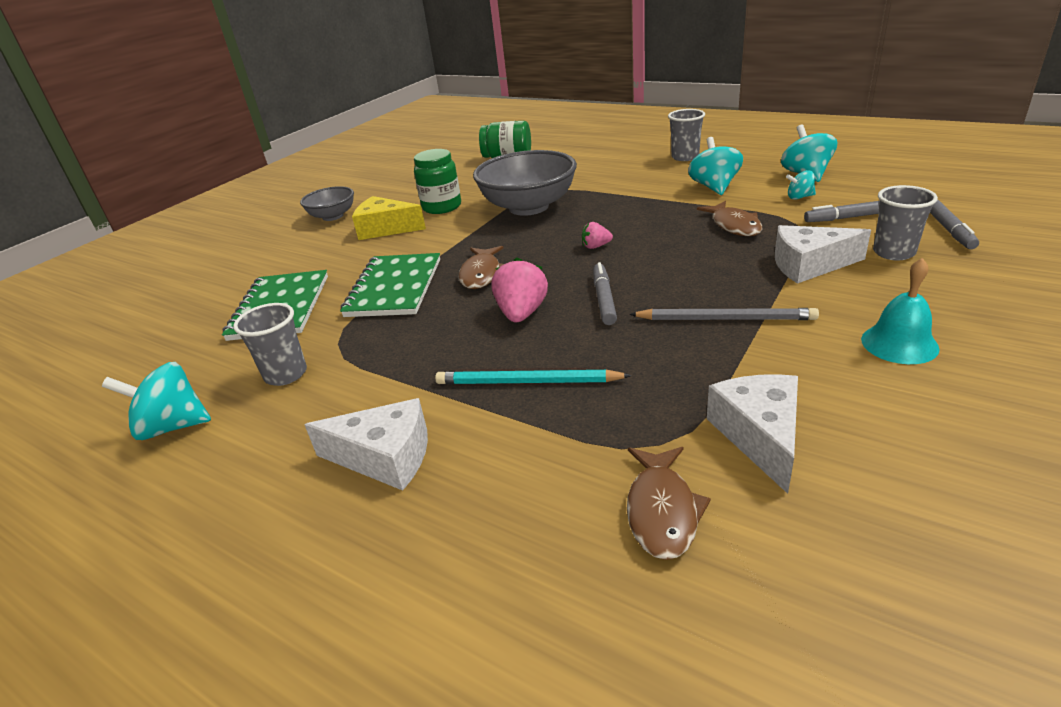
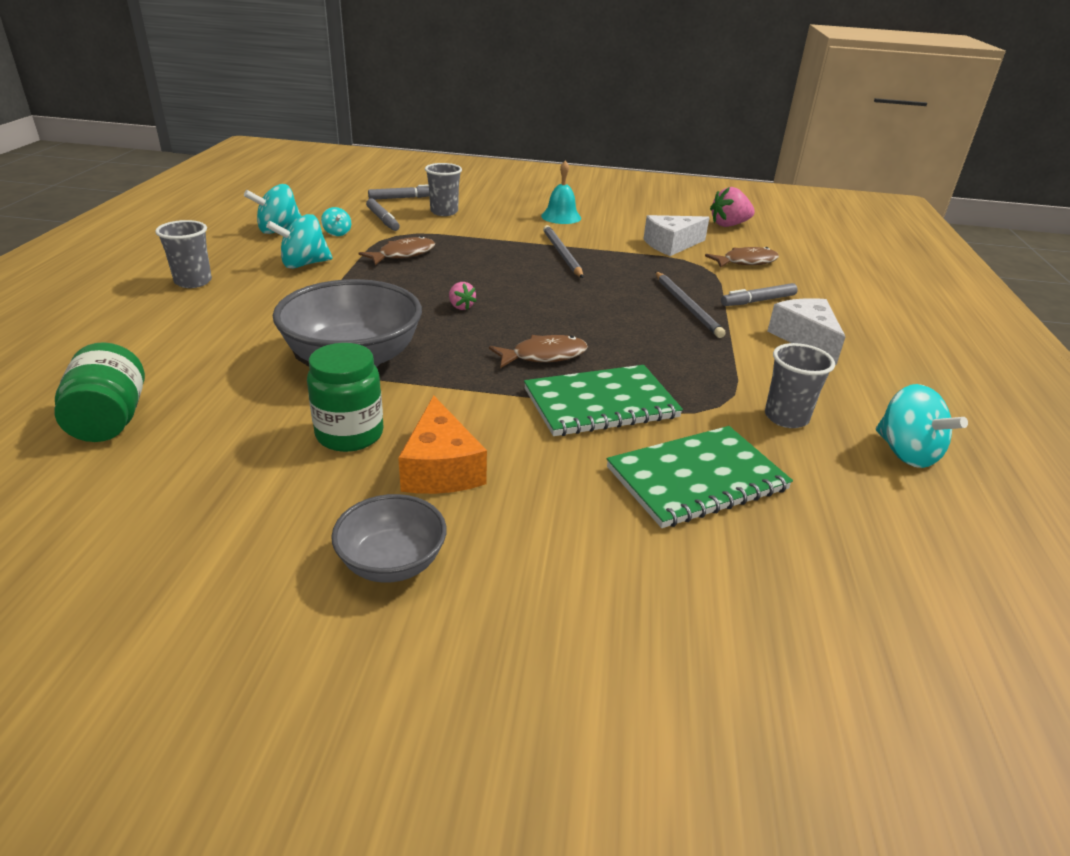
camera: 120 degrees left, 0 degrees up
yellow cheese [352,196,426,240] -> orange cheese [398,396,487,494]
turquoise pencil [435,370,632,384] -> grey pencil [655,272,726,338]
pink strawberry [491,257,548,323] -> pink strawberry moved to [710,187,755,227]
grey marker [593,262,617,325] -> grey marker moved to [721,283,798,306]
white cheese [775,225,871,284] -> none

